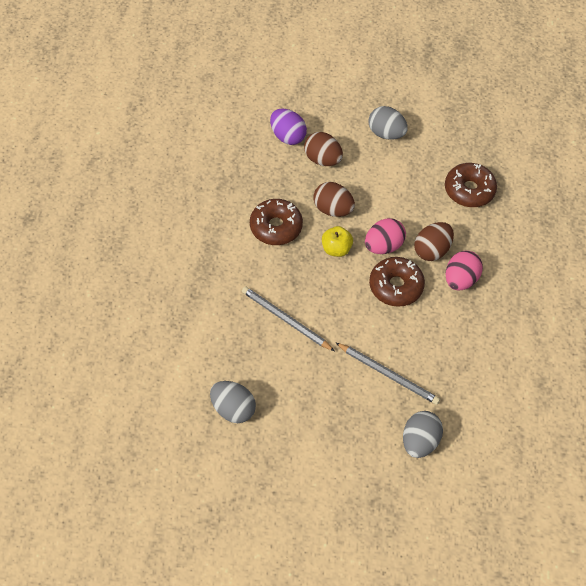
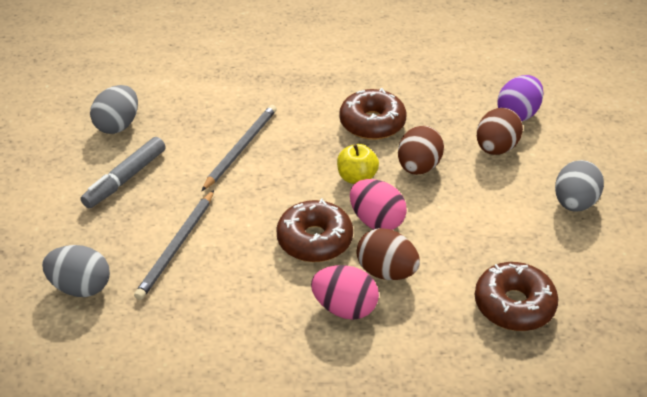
camera: 80 degrees right, 15 degrees down
none -> grey marker [80,137,166,208]

